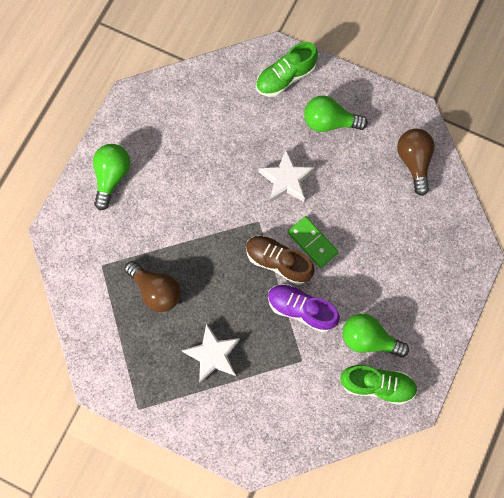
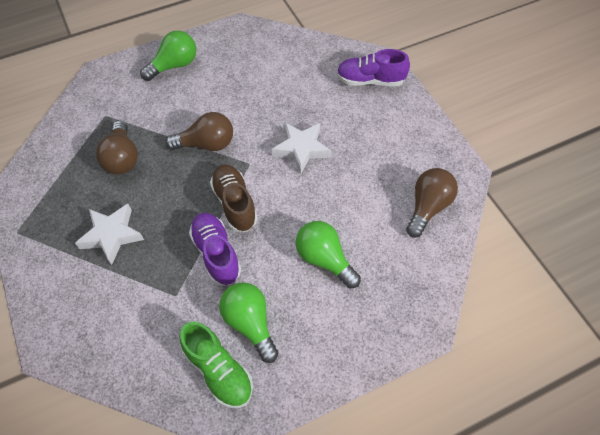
camera: 40 degrees right, 15 degrees down
green shoe [256,42,318,97] -> purple shoe [337,49,410,86]
green domino [288,216,338,268] -> none
green light bulb [304,95,368,132] -> green light bulb moved to [296,221,361,288]
none -> brown light bulb [165,112,233,151]

